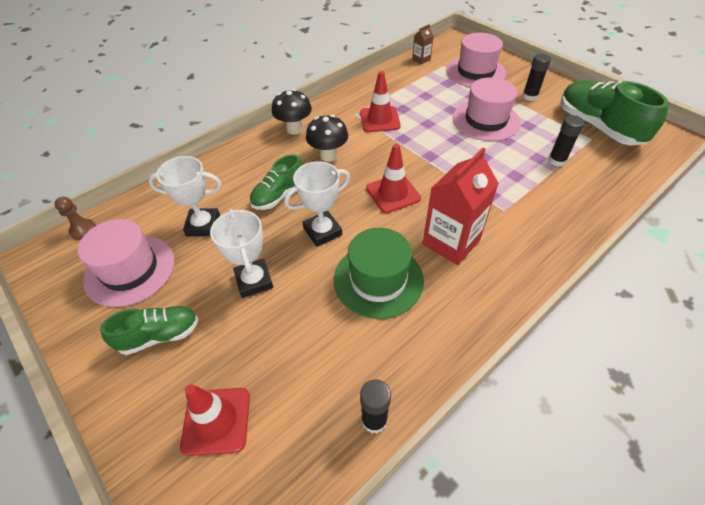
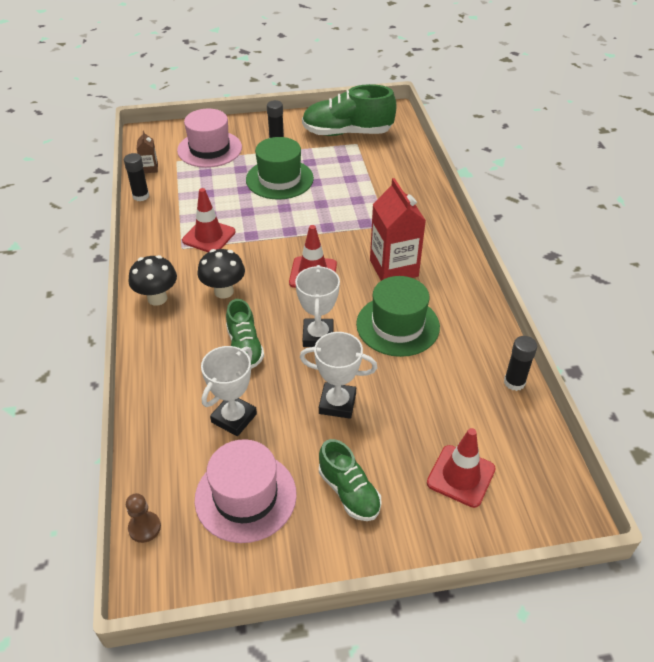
camera: 60 degrees left, 5 degrees down
green shoe [100,306,198,355] -> green shoe turned 135 degrees clockwise [319,439,382,521]
pink hat [453,77,521,141] -> green hat [246,137,314,200]
black glue stick [548,115,584,166] -> black glue stick moved to [124,153,149,201]

